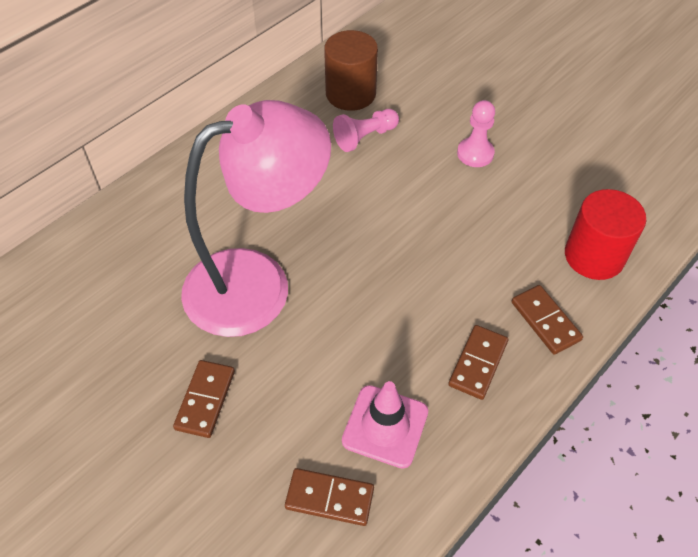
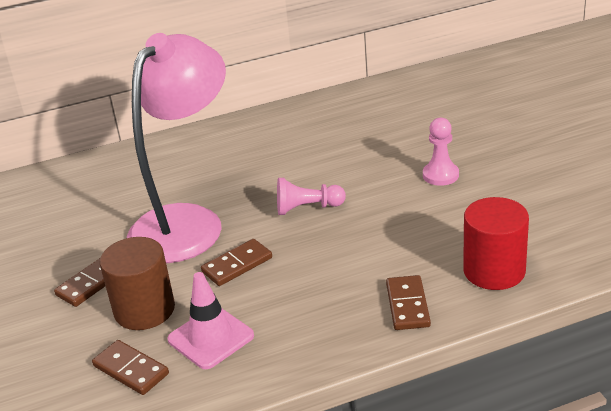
camera: 30 degrees right, 20 degrees down
pink lamp [181,100,331,337] -> pink lamp turned 60 degrees counterclockwise [127,33,226,263]
brown cylinder [324,30,378,111] -> brown cylinder moved to [100,237,175,330]
pink pawn [333,109,399,152] -> pink pawn moved to [277,178,346,215]
brown domino [448,325,508,400] -> brown domino moved to [201,239,272,286]

